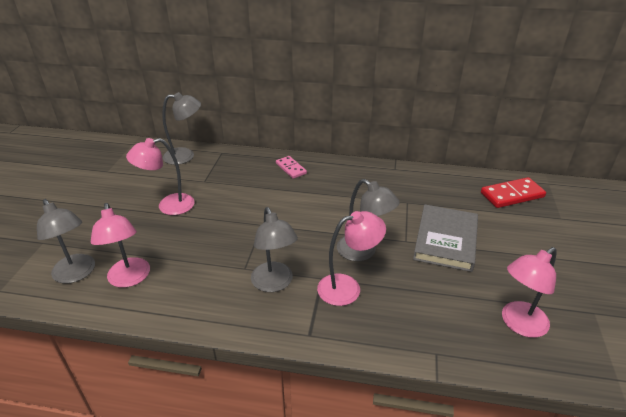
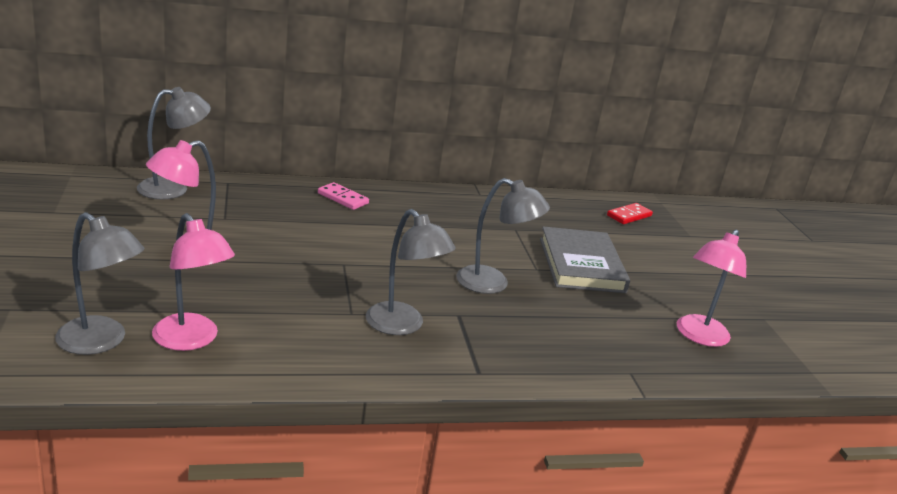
camera: 25 degrees left, 10 degrees down
pink lamp [317,211,386,306] -> none
red domino [481,177,546,208] -> red domino [607,203,653,224], size x0.63

